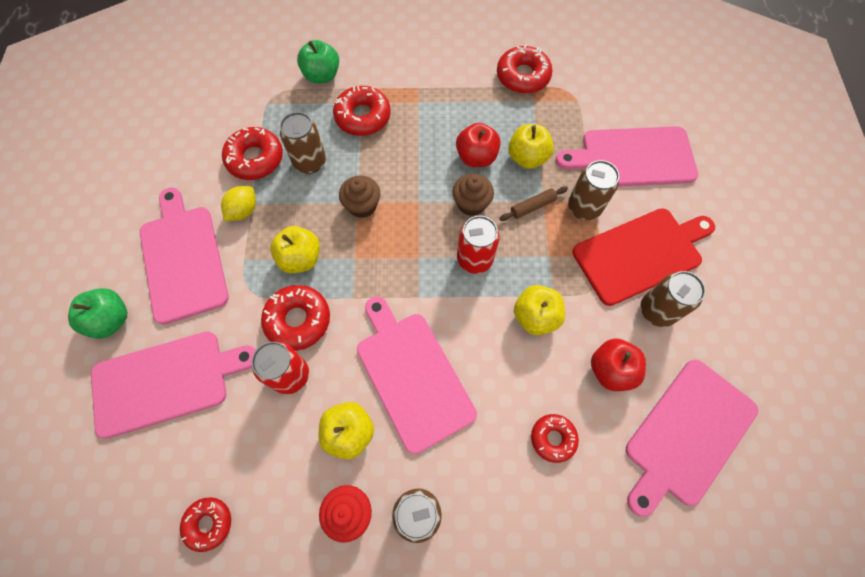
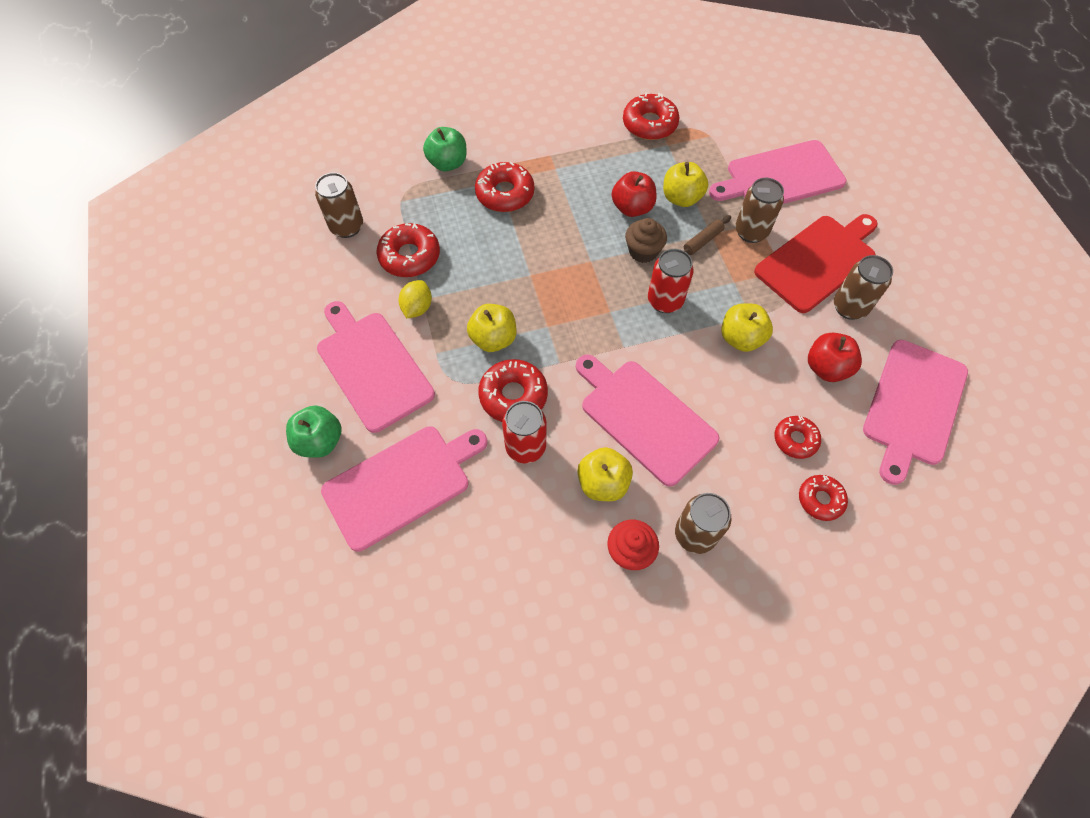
camera: 15 degrees left, 5 degrees down
red donut [180,497,231,552] -> red donut moved to [799,475,848,521]
brown can [280,112,326,174] -> brown can moved to [315,173,363,238]
brown cupcake [339,176,380,218] -> none

